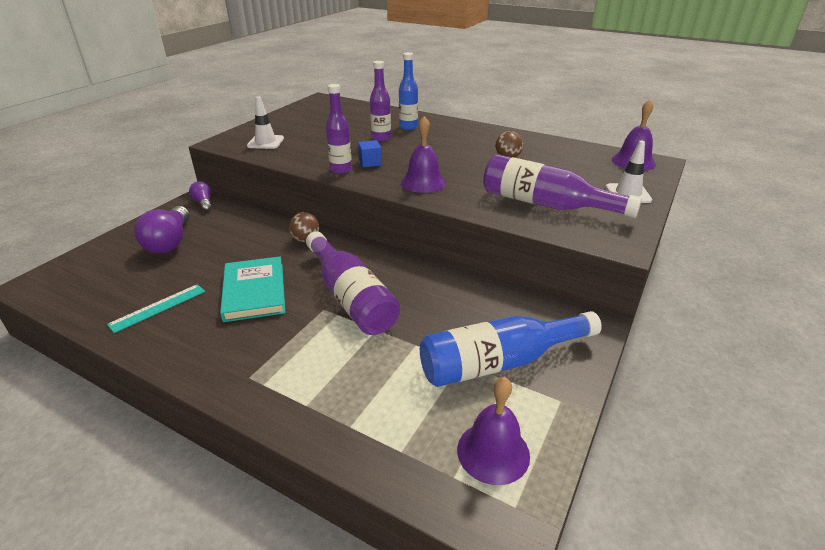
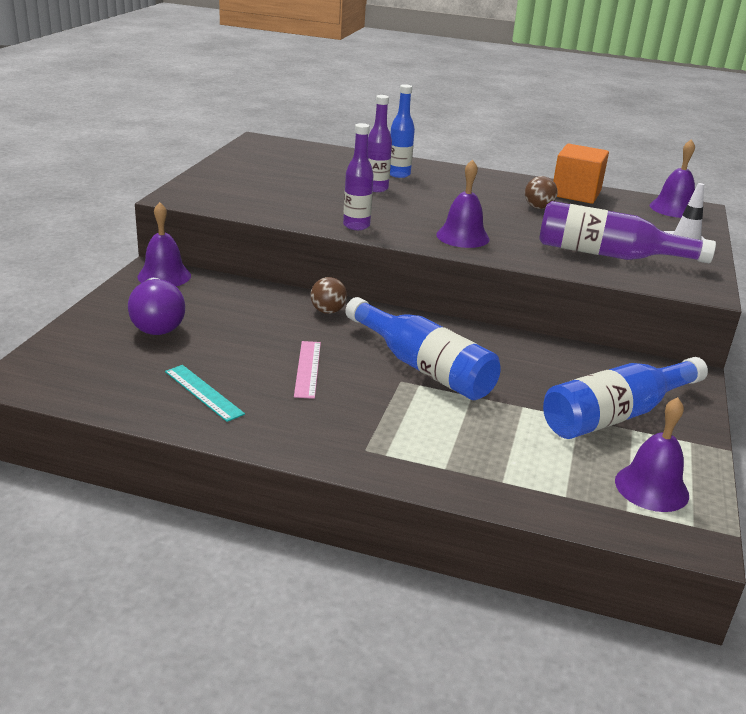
camera: 15 degrees left, 5 degrees down
turquoise ruler [107,284,205,333] -> turquoise ruler turned 75 degrees counterclockwise [165,365,245,422]
purple light bulb [189,181,212,212] -> purple bell [137,202,191,286]
turquoise book [220,256,285,322] -> pink ruler [294,341,321,399]
white traffic cone [247,96,284,149] -> none
purple bottle [306,231,400,335] -> blue bottle [345,297,501,400]
blue cube [358,140,382,168] -> none
none -> orange cube [553,143,609,204]

